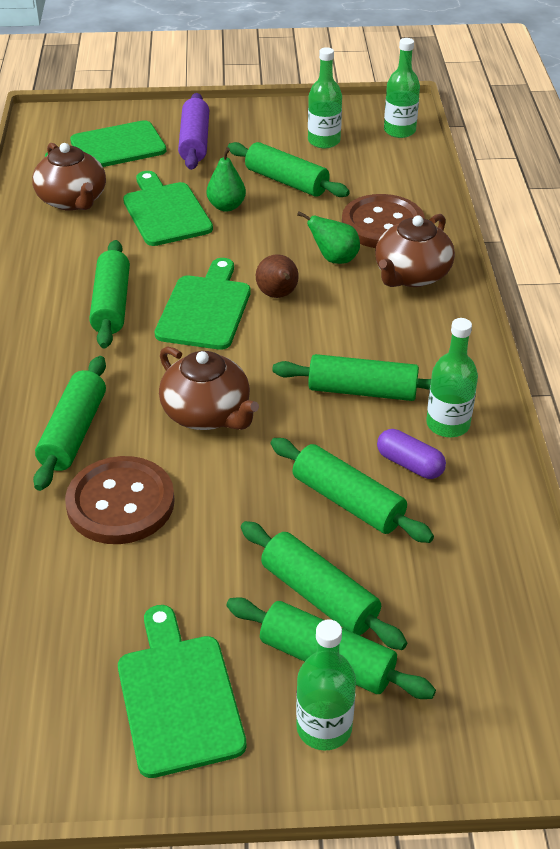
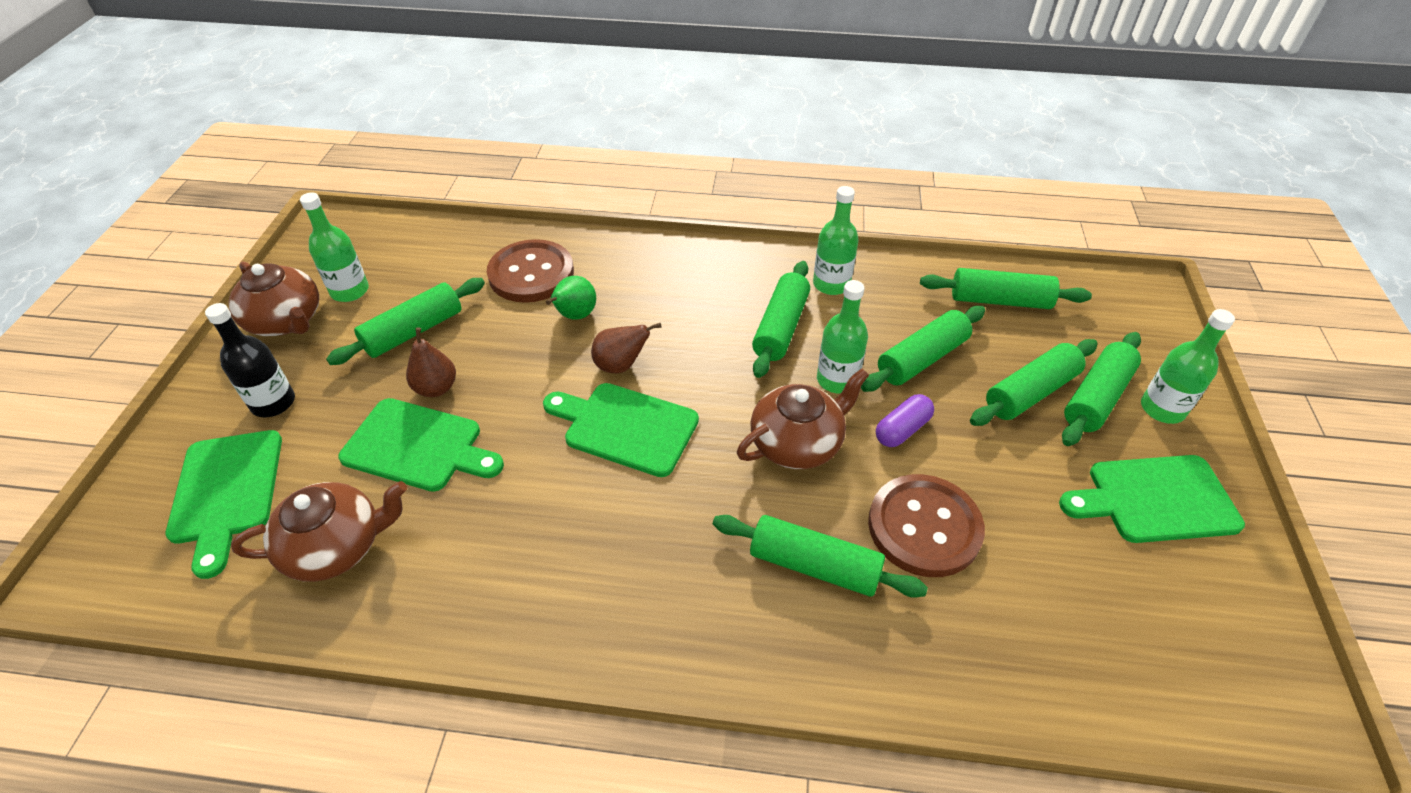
camera: 80 degrees left, 5 degrees up
green rolling pin [89,240,130,348] -> green rolling pin moved to [920,268,1092,309]
green cutting board [123,171,213,246] -> green cutting board turned 150 degrees counterclockwise [338,398,504,492]
purple rolling pin [178,93,209,170] -> black bottle [205,303,295,417]
green pear [207,147,246,212] -> brown pear [406,327,456,397]
brown teapot [375,214,455,287] -> brown teapot moved to [228,261,319,336]
purple capsule [377,429,446,479] -> purple capsule moved to [876,394,934,447]
green bottle [384,38,420,138] -> green bottle moved to [817,280,868,394]

